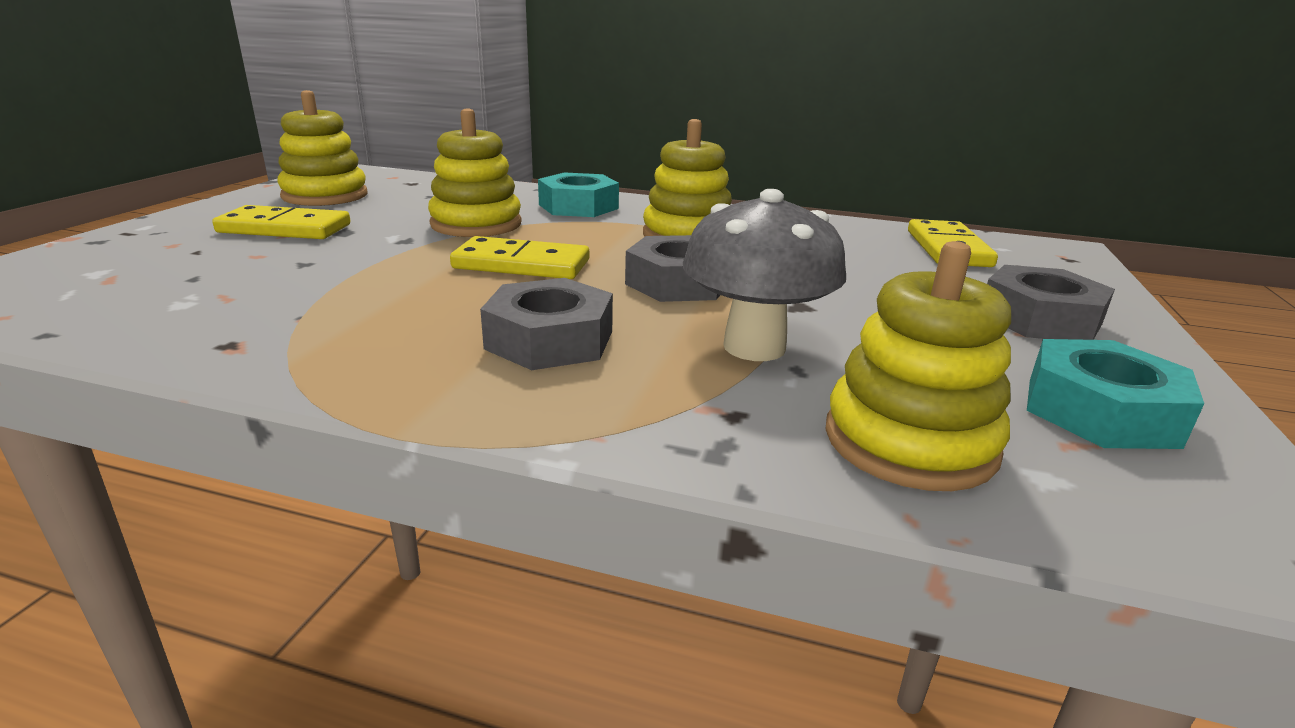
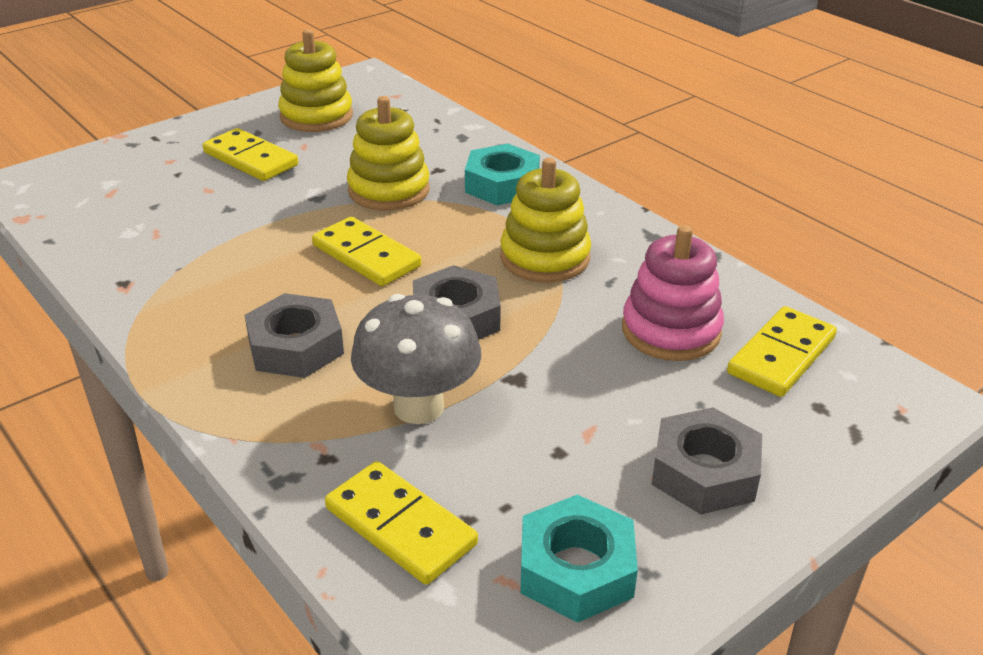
camera: 35 degrees right, 10 degrees up
yellow stacking toy [826,241,1011,491] -> yellow domino [325,461,478,585]
none -> pink stacking toy [622,225,724,361]

